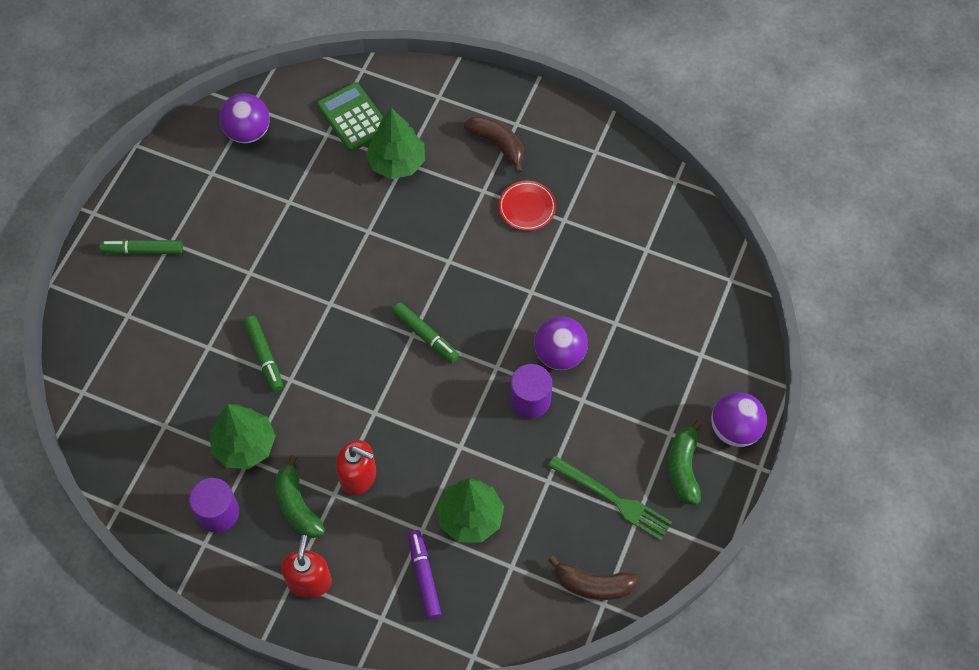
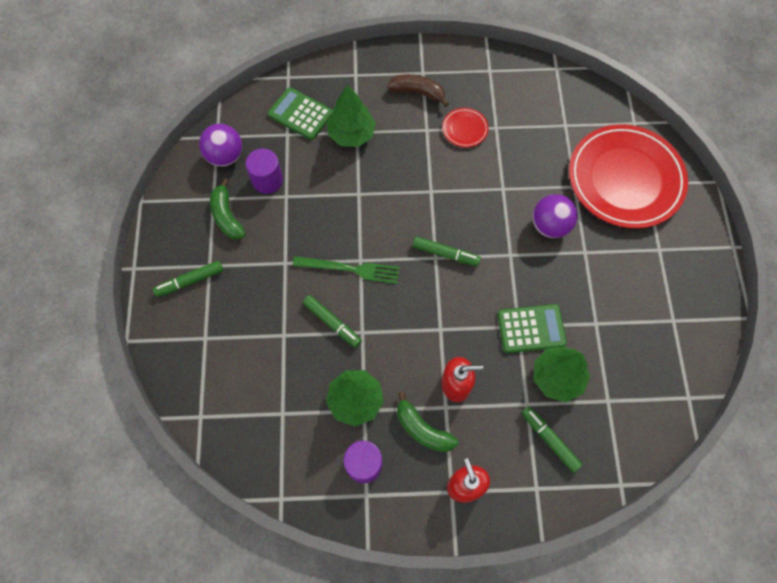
camera: 25 degrees left, 5 degrees up
purple marker [408,530,441,619] -> green marker [521,406,583,473]
purple cylinder [510,364,552,418] -> purple cylinder moved to [245,149,283,194]
green fork [548,456,672,541] -> green fork moved to [293,256,400,284]
brown banana [548,555,639,600] -> none
green banana [669,420,703,505] -> green banana moved to [210,178,246,240]
purple ball [711,392,767,447] -> none
none -> green calculator [497,304,567,353]
none -> red plate [569,124,688,229]

